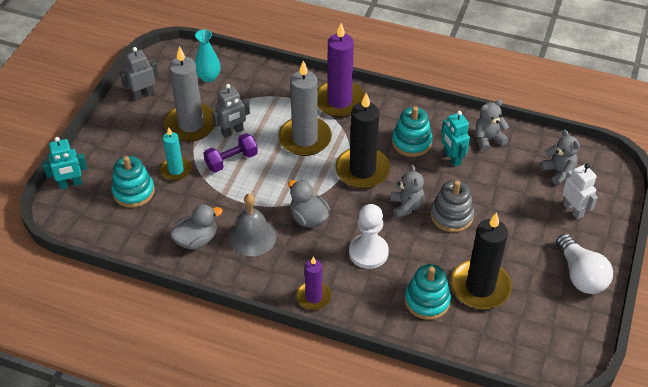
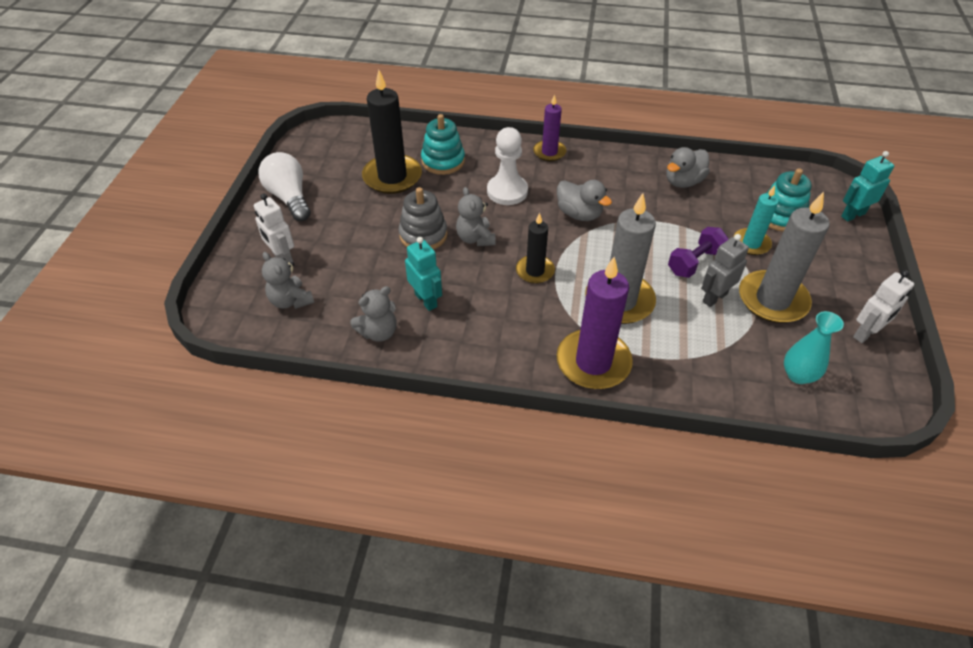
camera: 170 degrees right, 0 degrees up
grey robot [120,47,158,100] -> white robot [853,270,914,343]
grey bell [229,194,277,256] -> none
black candle [335,93,390,189] -> black candle [516,213,555,284], size x0.58
turquoise stacking toy [392,106,433,157] -> none

